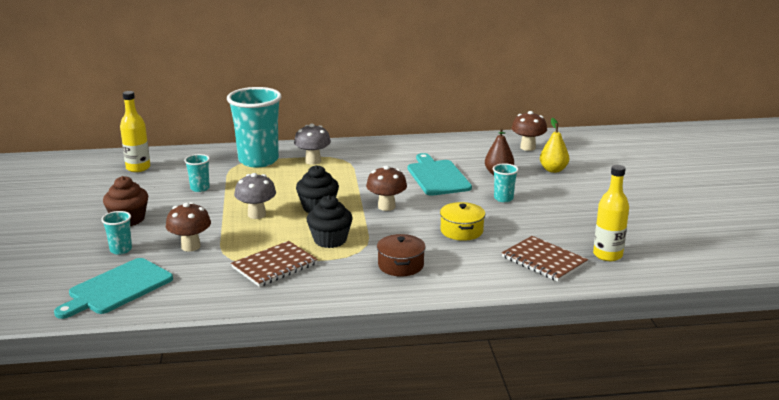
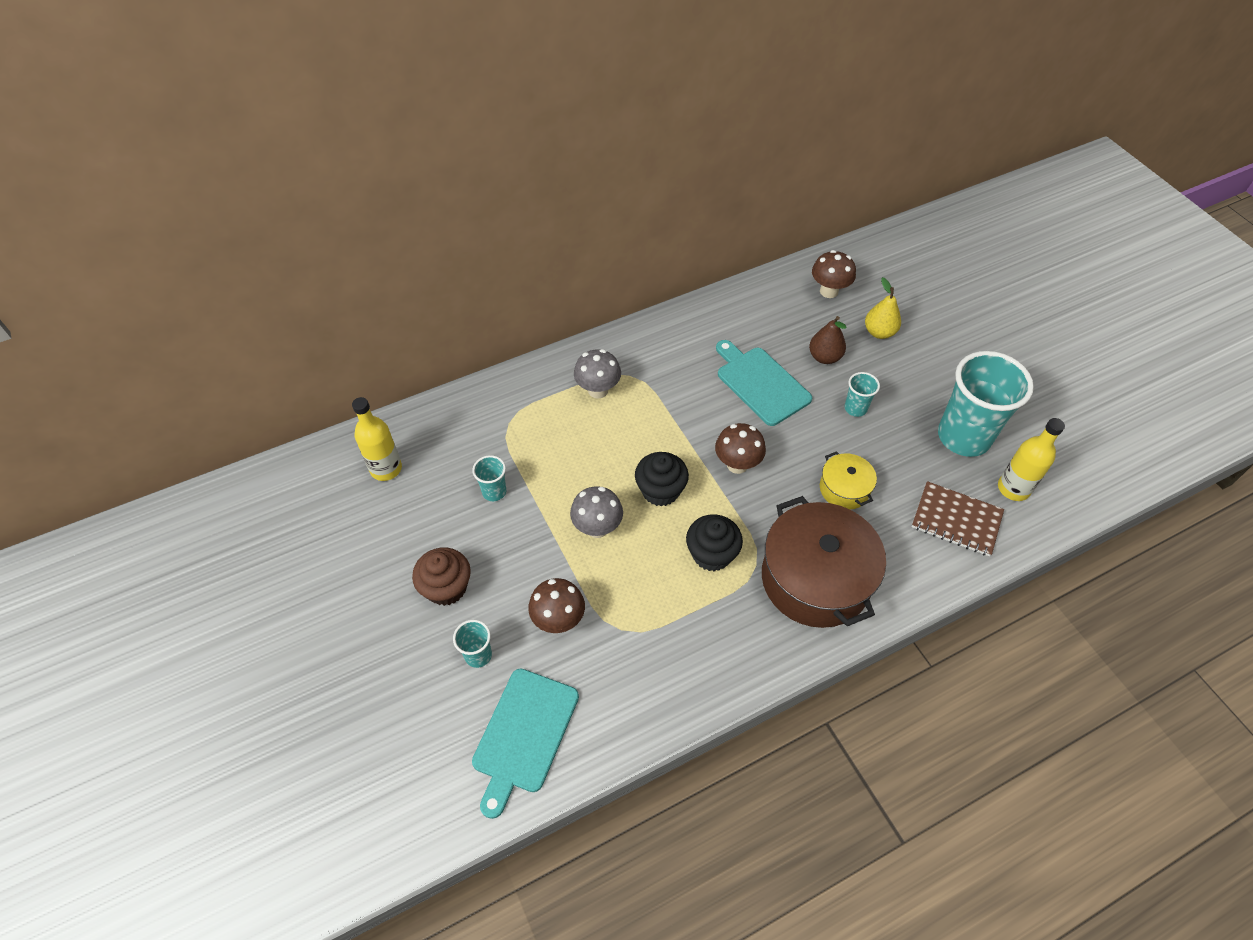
camera: 20 degrees left, 30 degrees up
turquoise cup [227,87,282,168] -> turquoise cup moved to [938,351,1034,457]
brown notebook [231,241,318,287] -> none
brown pot [377,234,426,277] -> brown pot [762,496,886,628], size x2.03

